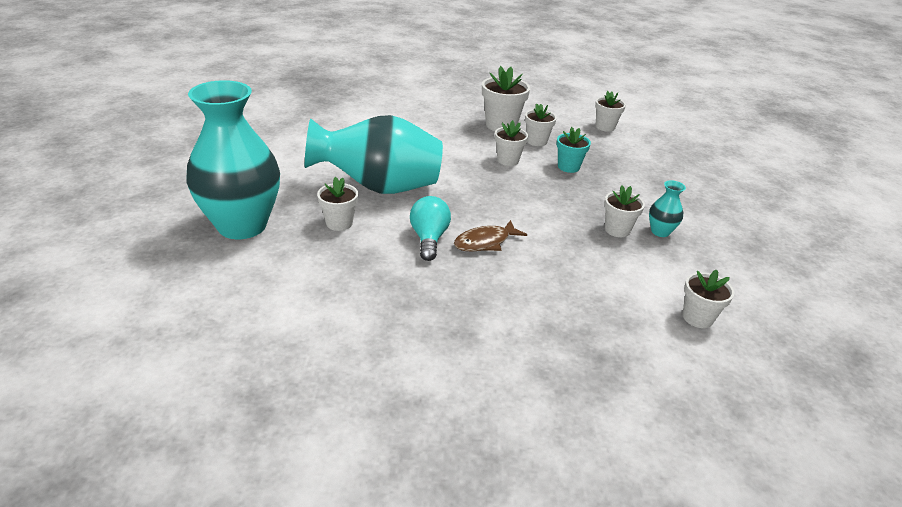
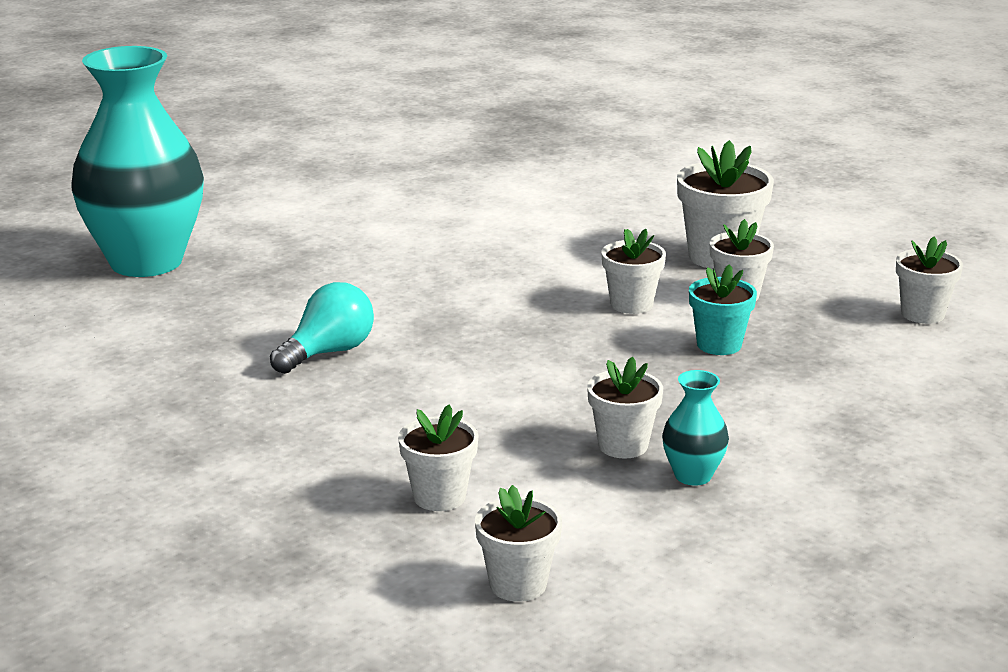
camera: 45 degrees right, 10 degrees down
turquoise vase [305,115,443,194] -> none
white flower pot [317,177,358,231] -> white flower pot moved to [398,404,479,511]
brown fish [454,220,527,251] -> none

